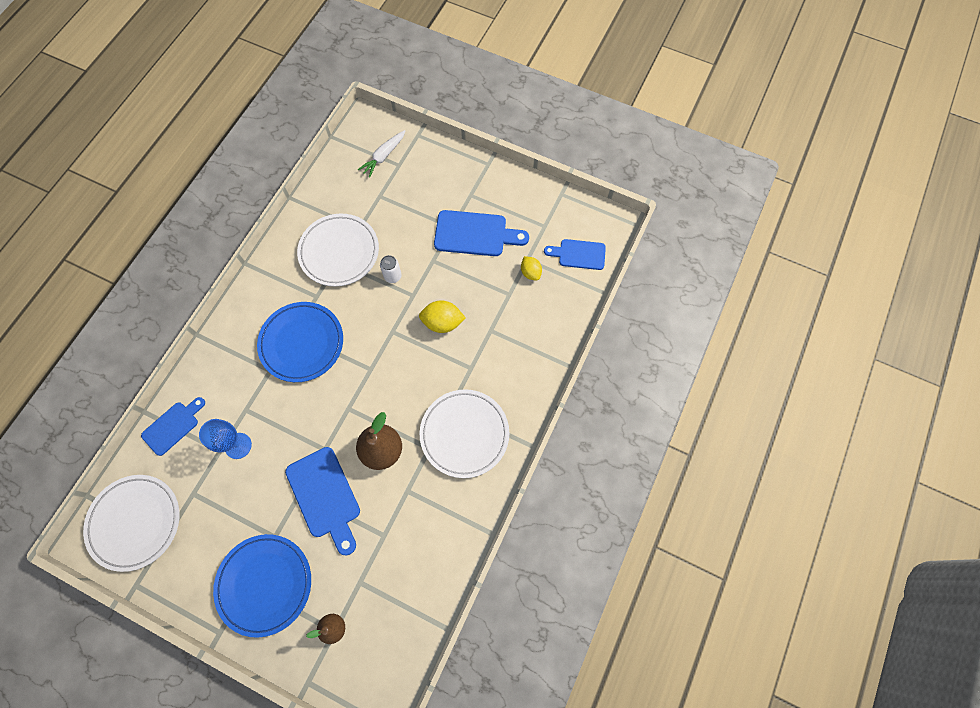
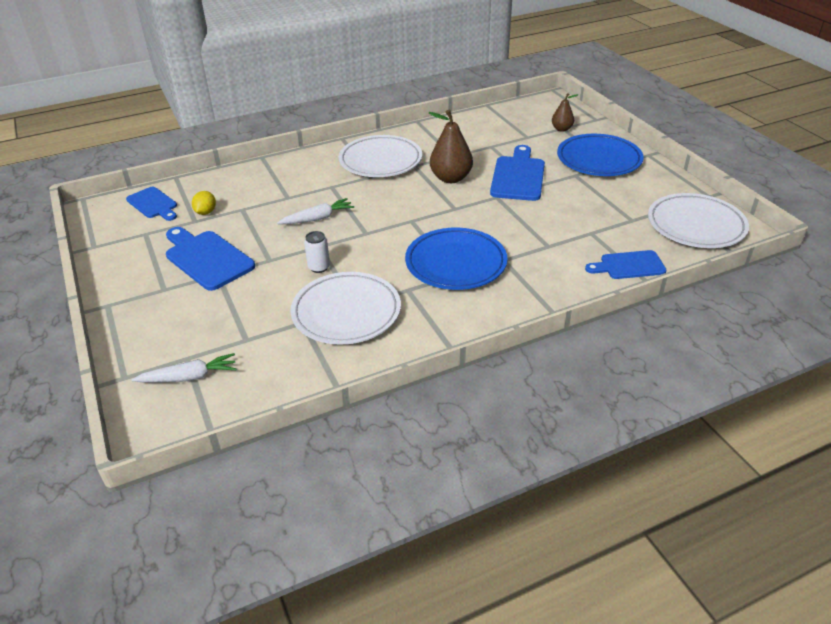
camera: 140 degrees left, 30 degrees down
blue goblet [199,419,252,459] -> none
yellow lemon [419,300,466,333] -> white carrot [277,198,354,224]

